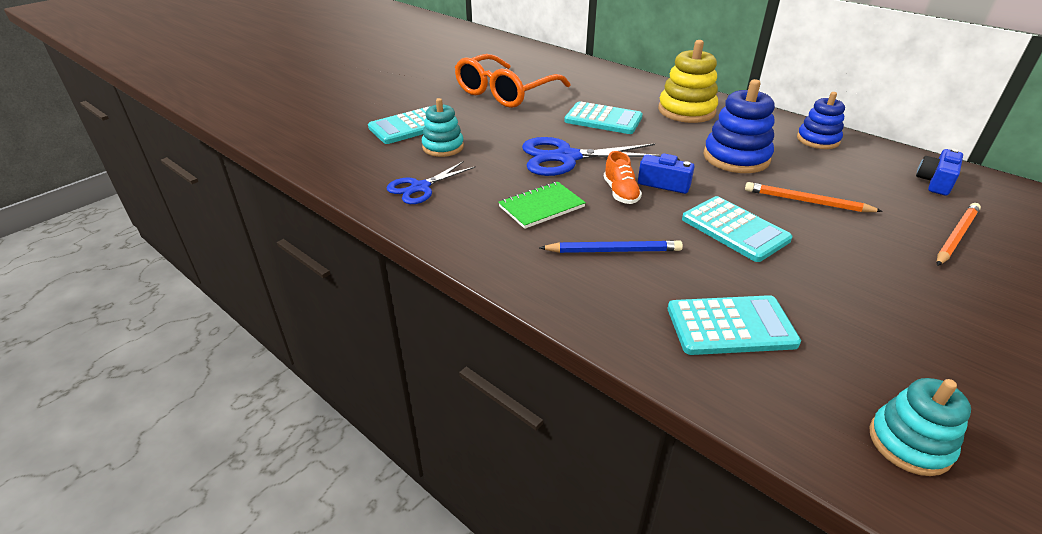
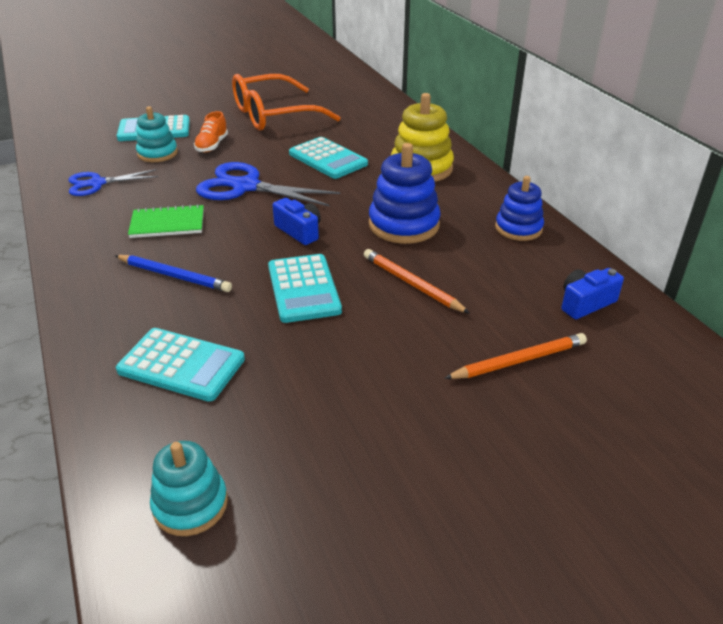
camera: 25 degrees right, 0 degrees up
orange shoe [603,151,642,204] -> orange shoe moved to [194,111,228,152]

